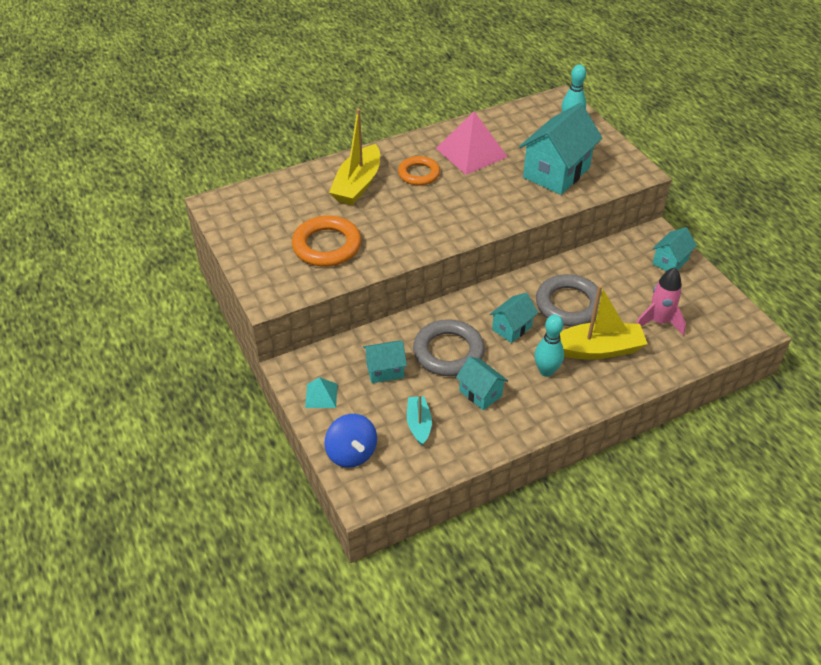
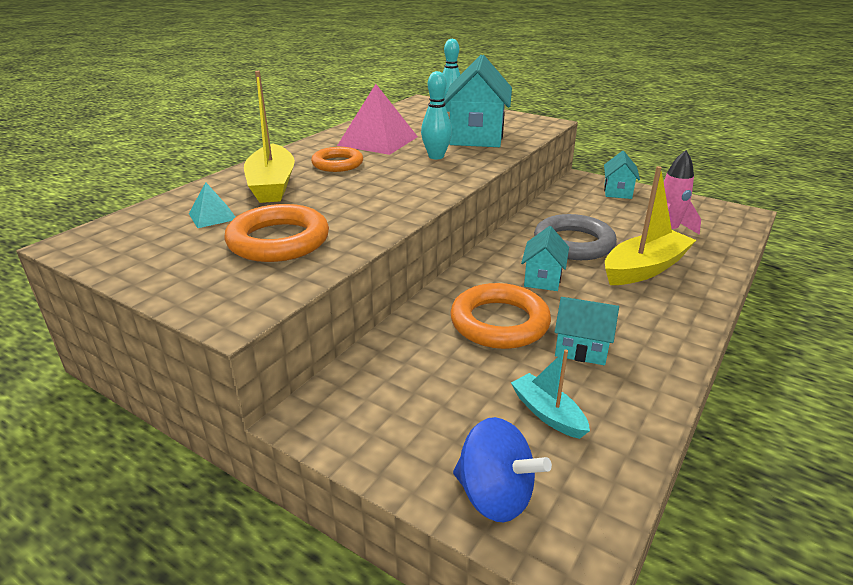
camera: 30 degrees left, 15 degrees down
turquoise pyramid [305,377,337,408] -> turquoise pyramid moved to [189,182,235,228]
turquoise house [363,340,407,383] -> none
grey ring [413,319,485,376] -> orange ring [450,283,551,349]
turquoise bowling pin [534,314,564,377] -> turquoise bowling pin moved to [421,71,452,160]

